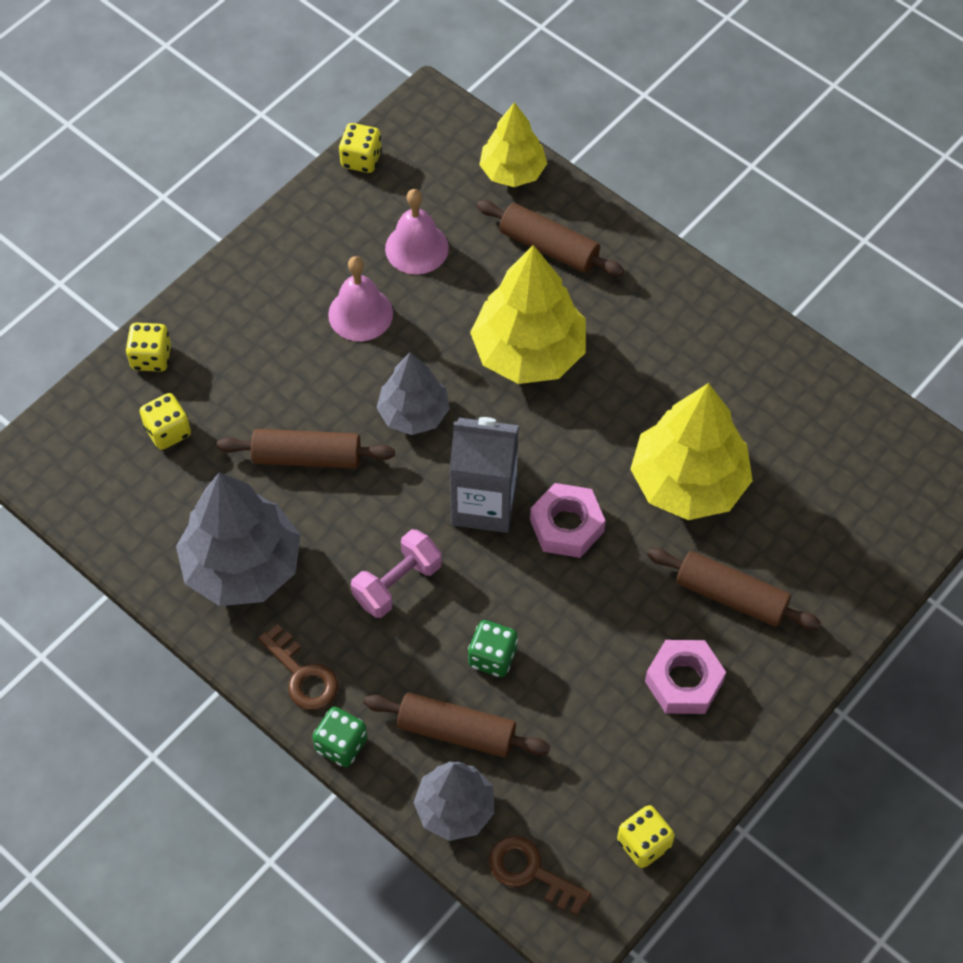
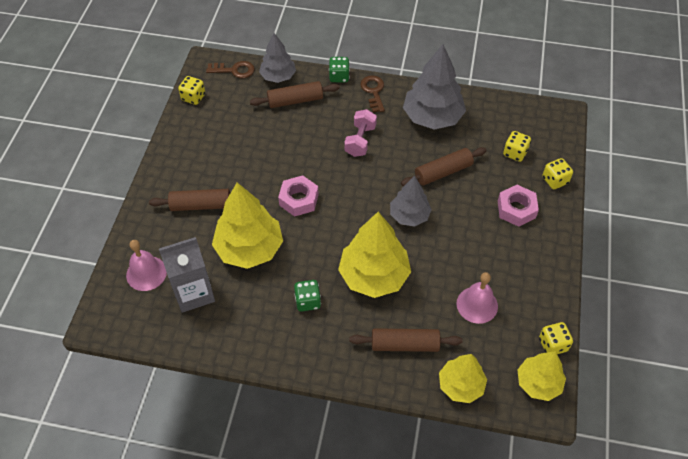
camera: 150 degrees right, 5 degrees down
brown key [258,624,338,710] -> brown key turned 60 degrees clockwise [360,75,385,113]
pink bell [328,256,393,341] -> pink bell moved to [126,240,167,291]
grey carton [449,417,519,533] -> grey carton moved to [159,237,215,313]
green dice [468,620,518,677] -> green dice moved to [294,280,321,312]
pink nut [645,640,726,714] -> pink nut moved to [498,185,539,227]
none -> yellow tree [517,351,566,401]

